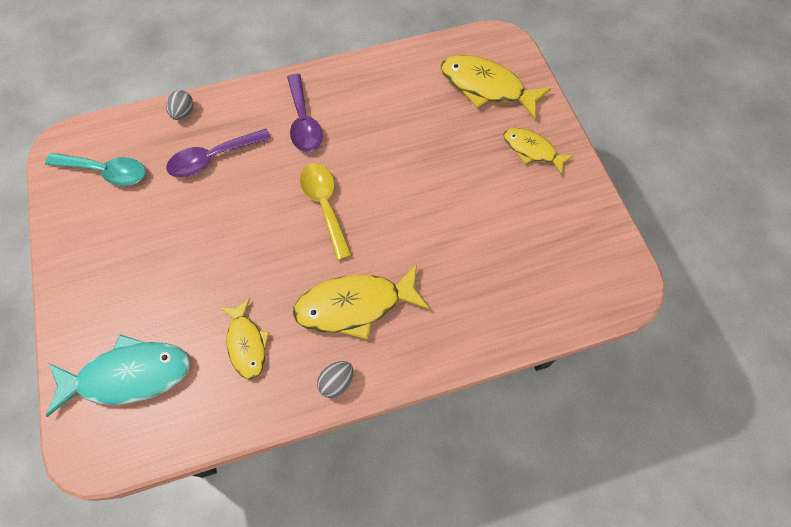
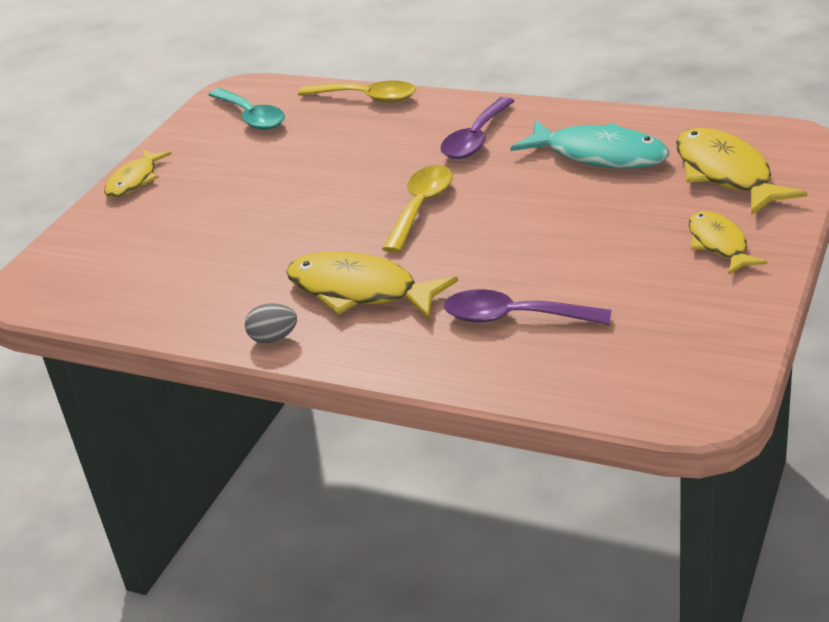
camera: 45 degrees right, 30 degrees down
turquoise fish [46,334,191,417] -> turquoise fish moved to [510,120,670,169]
grey egg [166,90,193,120] -> yellow spoon [298,81,416,103]
purple spoon [166,129,271,177] -> purple spoon moved to [444,289,612,325]
yellow fish [220,298,270,379] -> yellow fish moved to [104,149,172,198]

